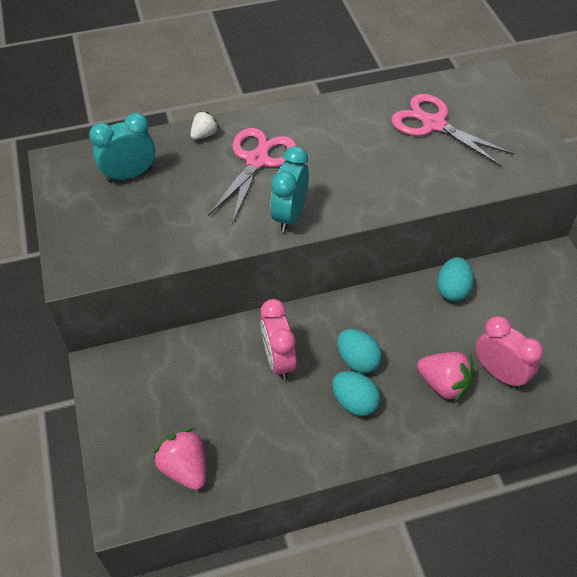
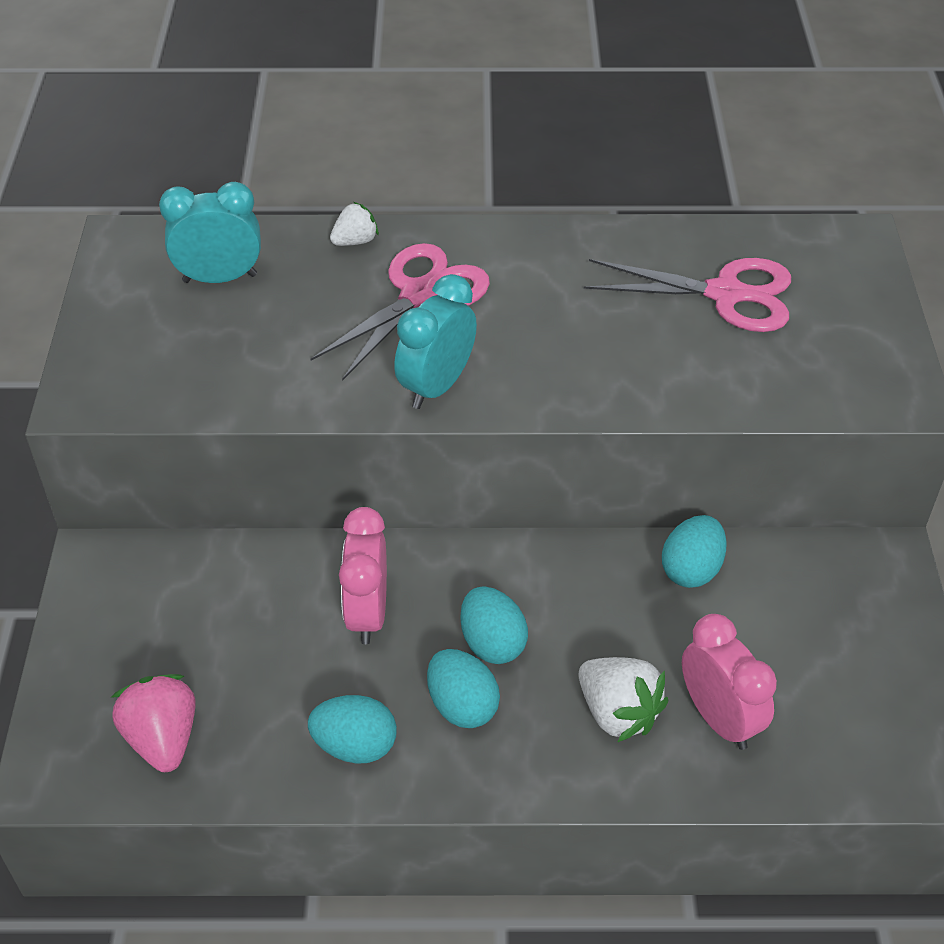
camera: 15 degrees right, 5 degrees down
pink scissors [391,94,514,167] -> pink scissors turned 135 degrees clockwise [584,258,791,332]
pink strawberry [417,352,473,402] -> white strawberry [579,657,668,742]
none -> turquoise egg [308,695,397,764]

